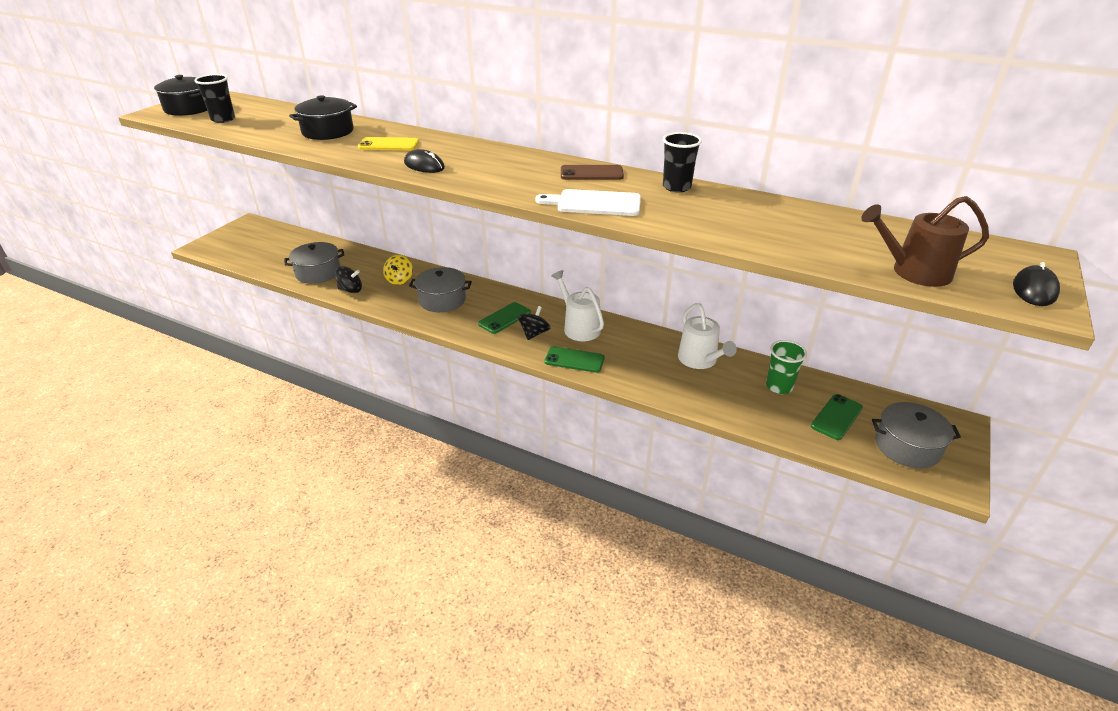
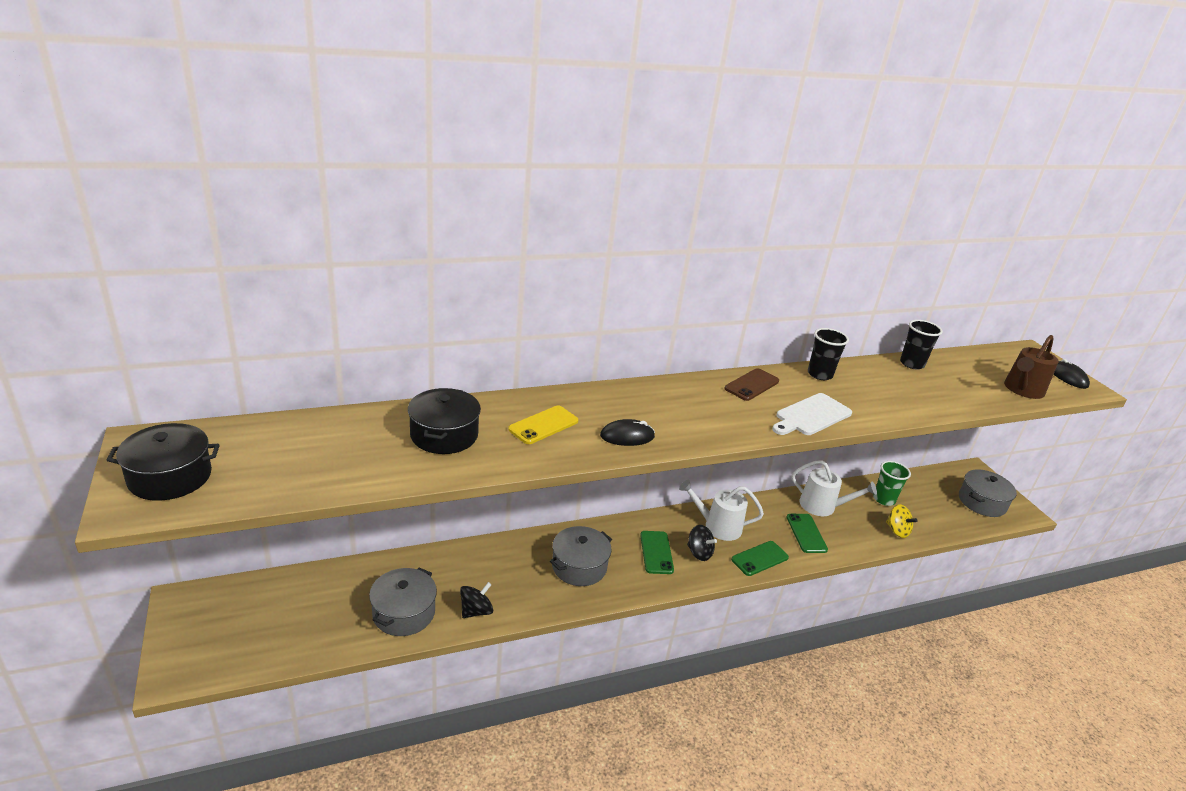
camera: 50 degrees left, 5 degrees down
black cup [194,74,235,123] -> black cup moved to [900,320,943,370]
yellow spinning top [383,255,413,285] -> yellow spinning top moved to [886,504,918,538]
black spinning top [518,306,550,340] -> black spinning top turned 150 degrees clockwise [687,525,717,561]
green phone [811,394,863,440] -> green phone moved to [787,514,828,553]

